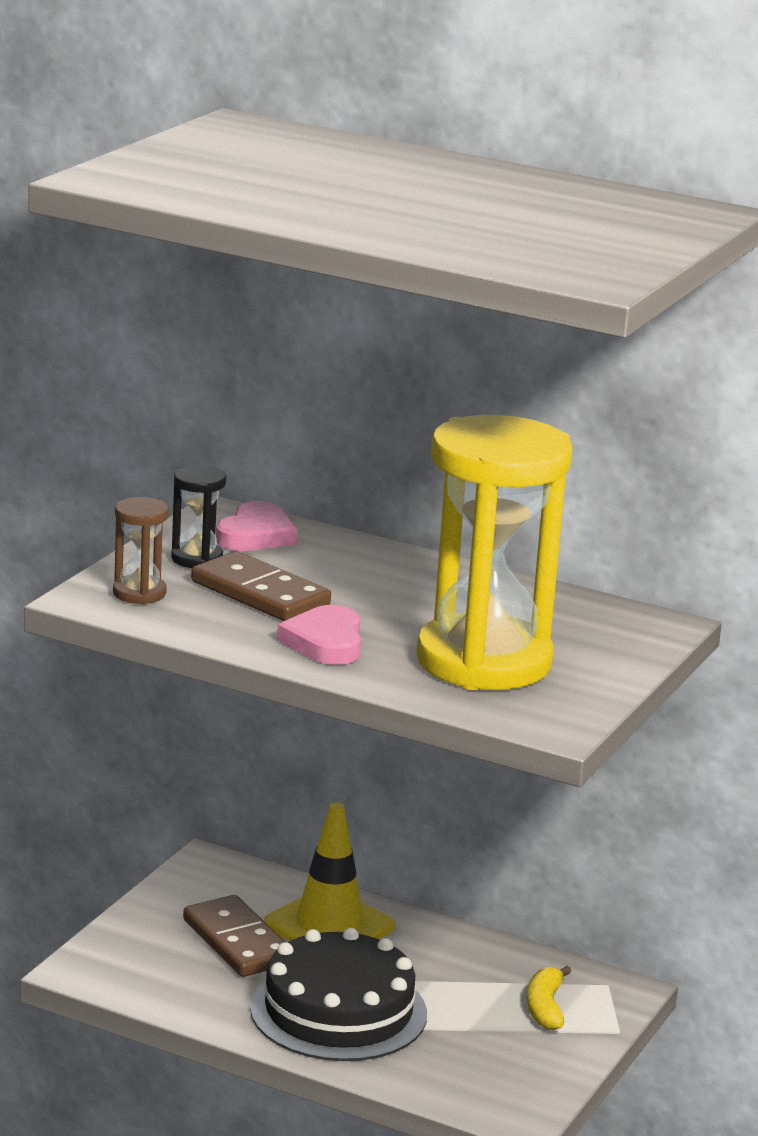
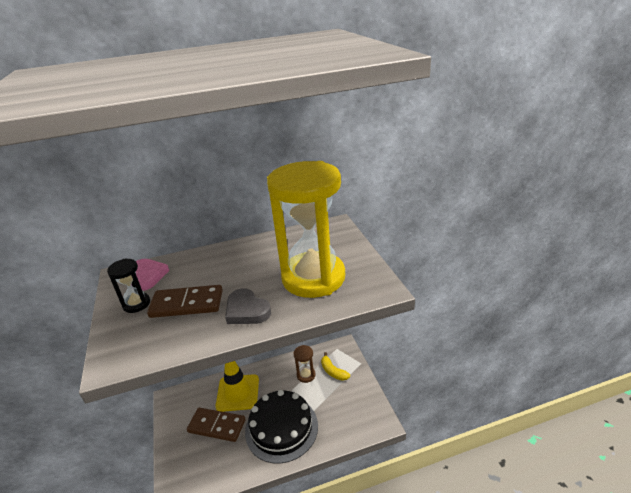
camera: 40 degrees left, 10 degrees up
brown hourglass [113,497,169,605] -> brown hourglass moved to [293,345,316,383]
pink heart [277,605,361,665] -> grey heart [225,288,271,324]

